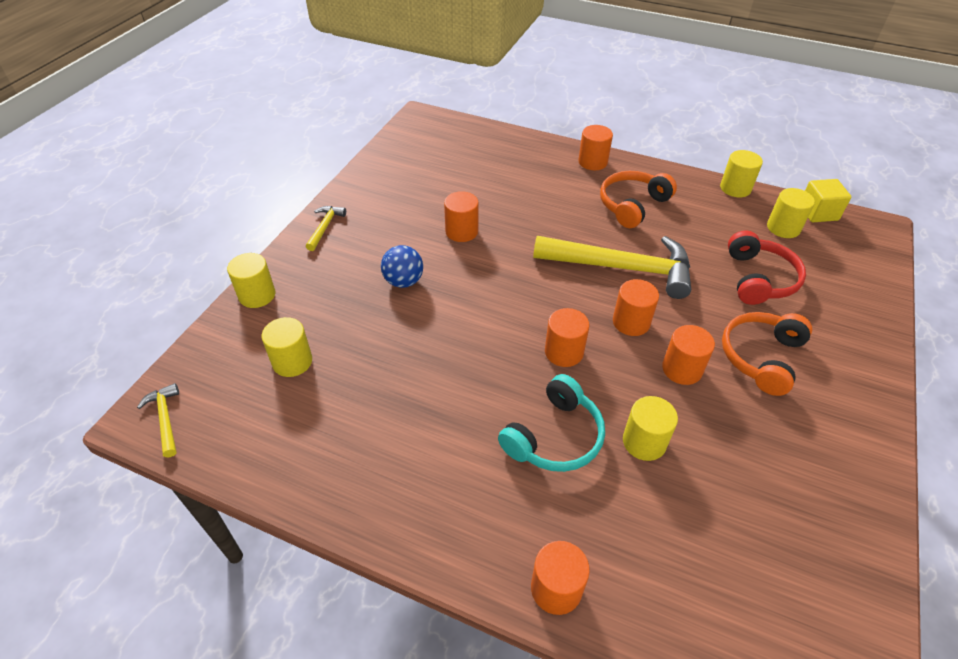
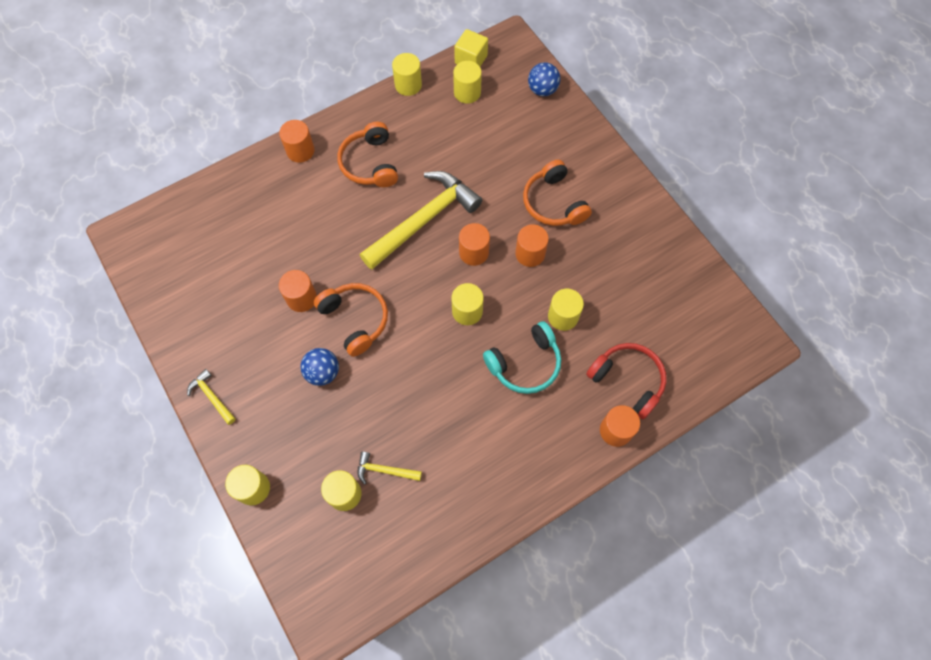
camera: 55 degrees left, 20 degrees up
yellow hammer [137,383,179,457] -> yellow hammer moved to [358,451,422,485]
turquoise headphones [498,374,605,472] -> turquoise headphones turned 75 degrees clockwise [483,321,561,394]
orange cylinder [545,308,589,367] -> yellow cylinder [451,283,484,325]
red headphones [728,231,806,305] -> red headphones moved to [586,343,667,419]
none -> orange headphones [314,283,388,357]
none -> blue ball [528,62,560,96]

